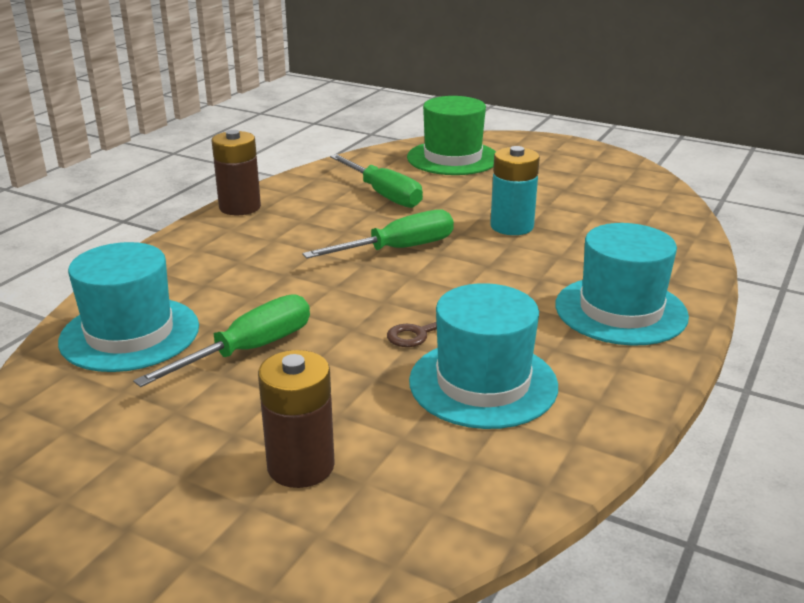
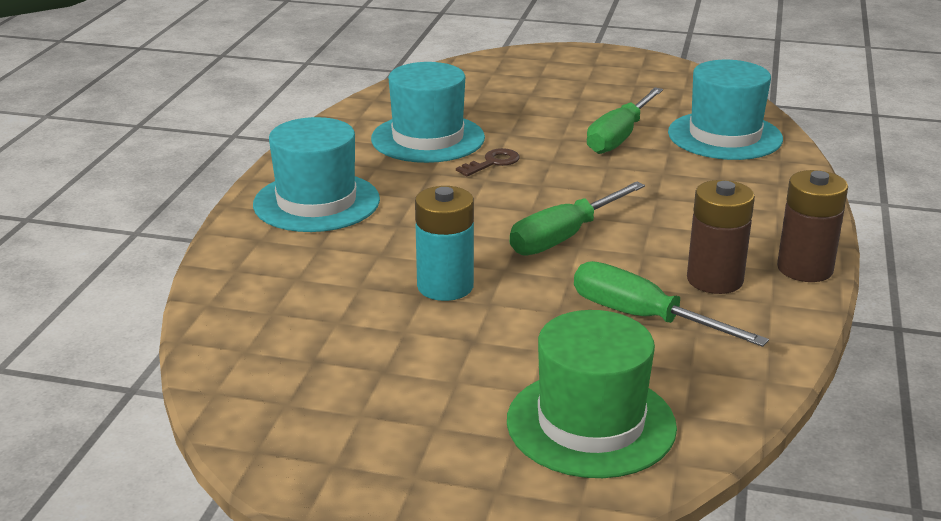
camera: 165 degrees right, 0 degrees up
brown battery [258,350,335,488] -> brown battery moved to [687,180,755,294]

